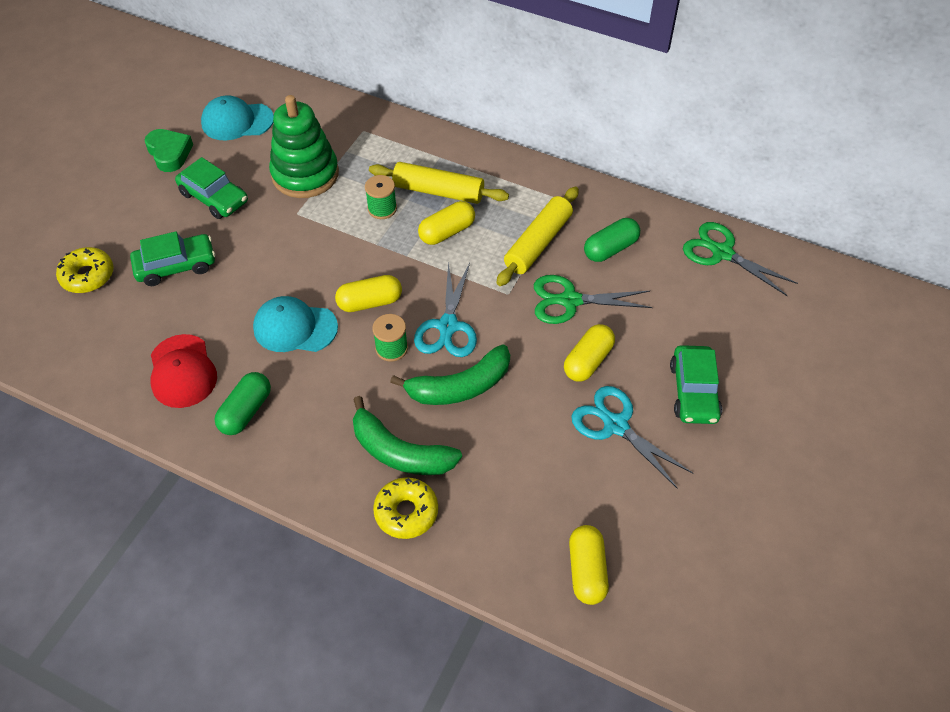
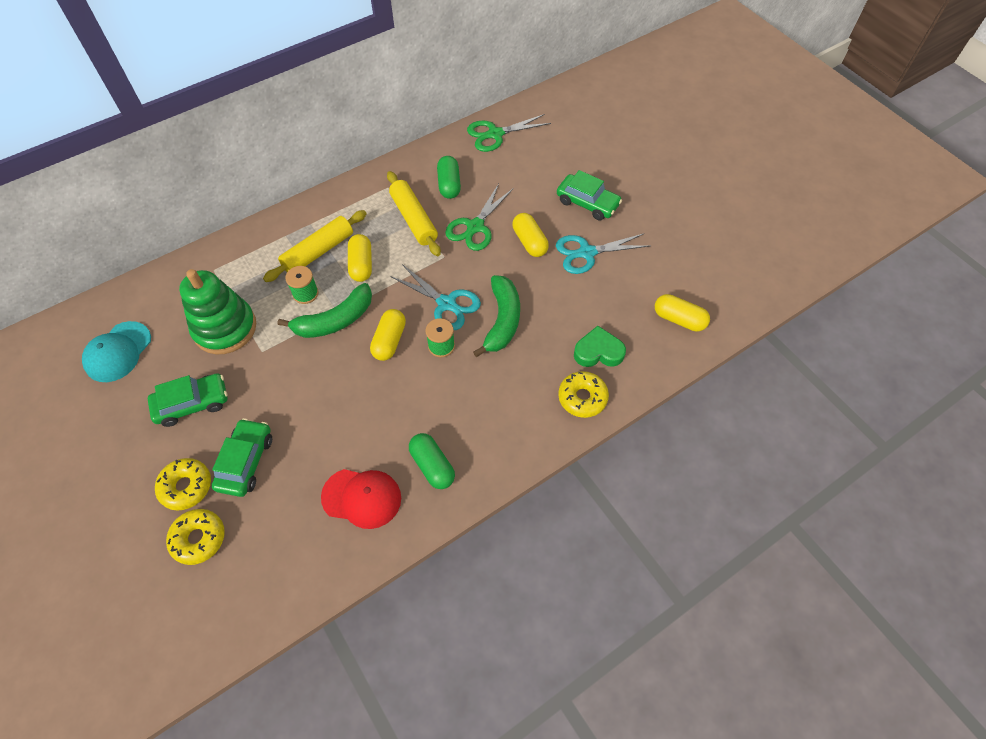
camera: 60 degrees left, 5 degrees up
green heart [144,129,193,172] -> green heart moved to [574,326,626,367]
turquoise cap [253,296,338,352] -> none
green banana [353,396,462,475] -> green banana moved to [277,283,372,338]
none -> yellow donut [155,458,211,511]

